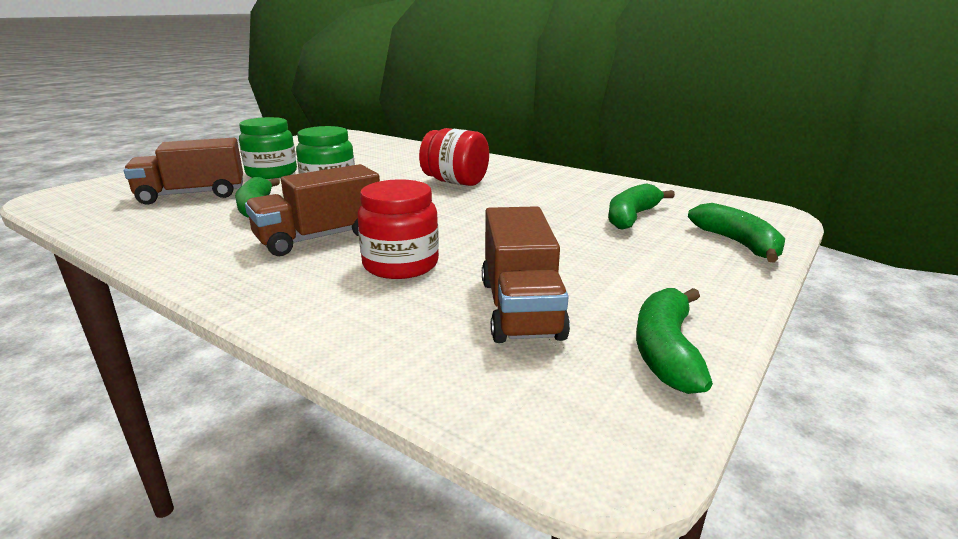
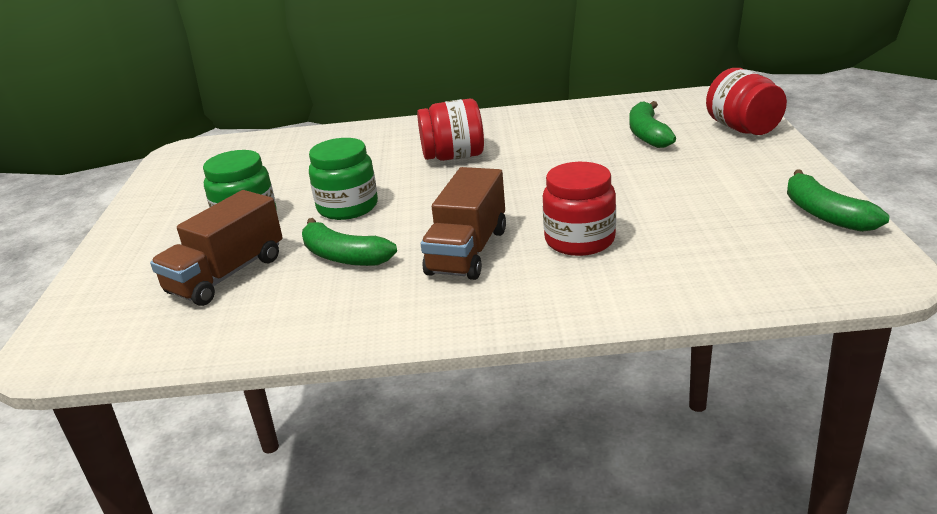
camera: 35 degrees left, 5 degrees up
brown truck [482,206,570,343] -> none
green banana [688,203,785,263] -> red jar [706,68,787,135]

